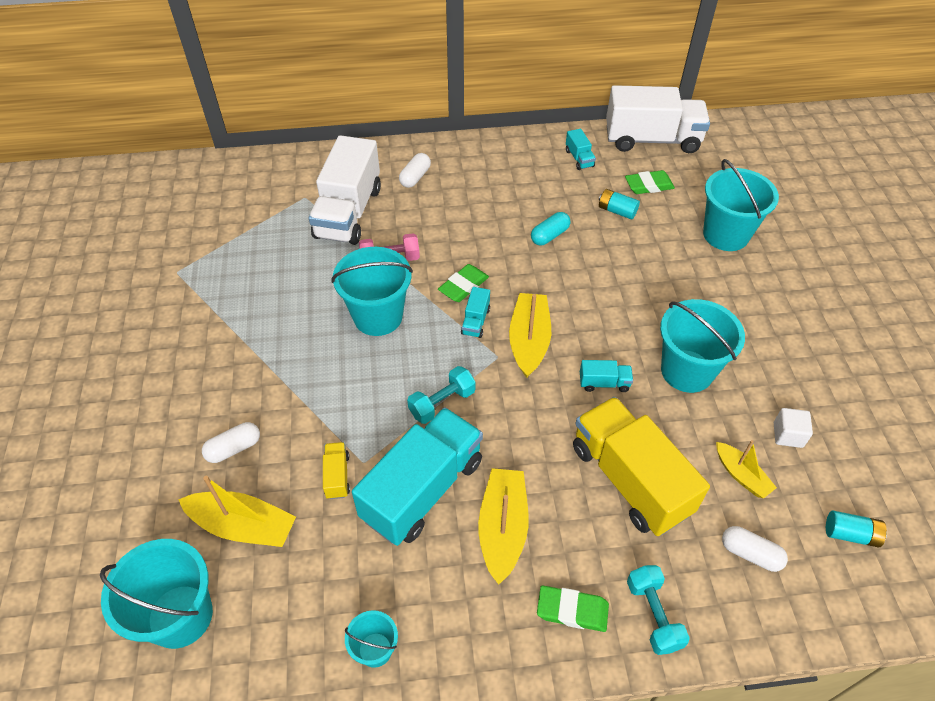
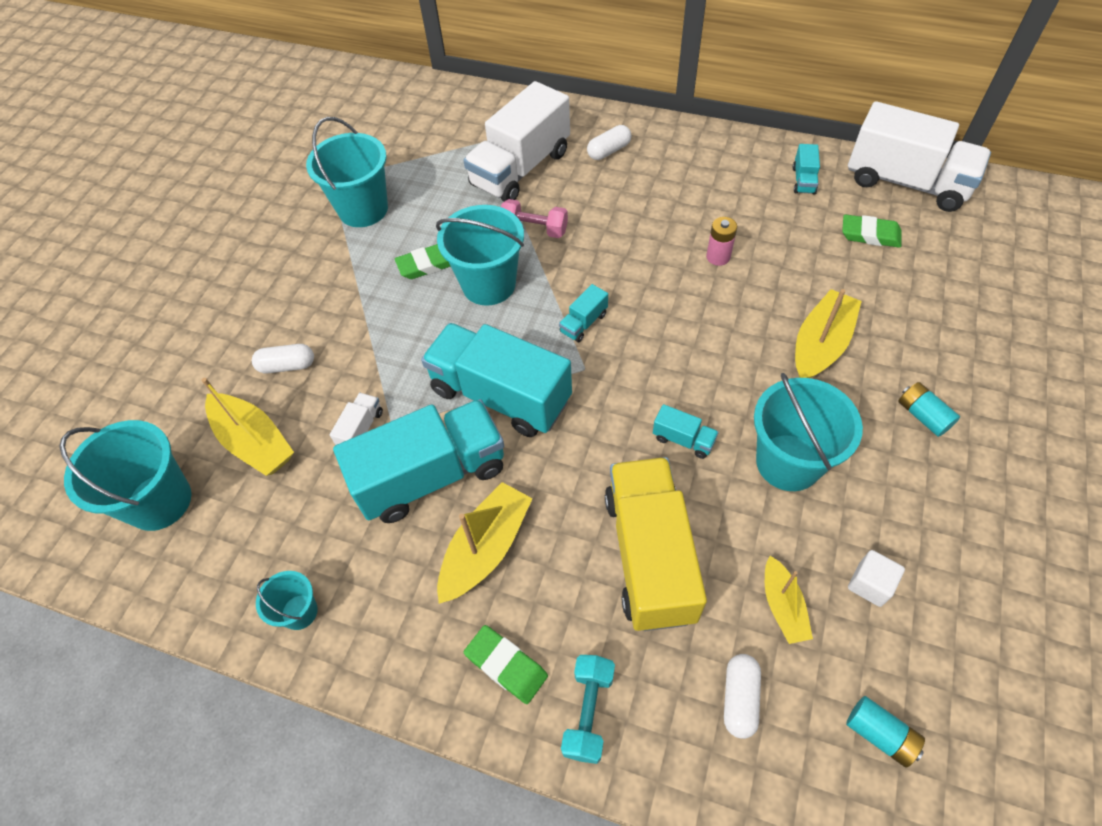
camera: 30 degrees right, 5 degrees up
yellow truck [323,442,350,499] -> white truck [330,393,383,445]
turquoise dumbbell [407,366,476,424] -> turquoise truck [421,323,572,437]
green eraser [438,264,489,302] -> green eraser moved to [395,244,451,279]
yellow boat [509,293,551,378] -> yellow boat moved to [795,289,862,378]
turquoise capsule [531,212,570,246] -> pink battery [706,217,737,266]
turquoise battery [599,189,640,220] -> turquoise battery moved to [898,382,960,437]
turquoise bucket [703,159,779,251] -> turquoise bucket moved to [306,117,388,227]
white capsule [722,526,788,572] -> white capsule turned 45 degrees clockwise [724,654,761,739]

